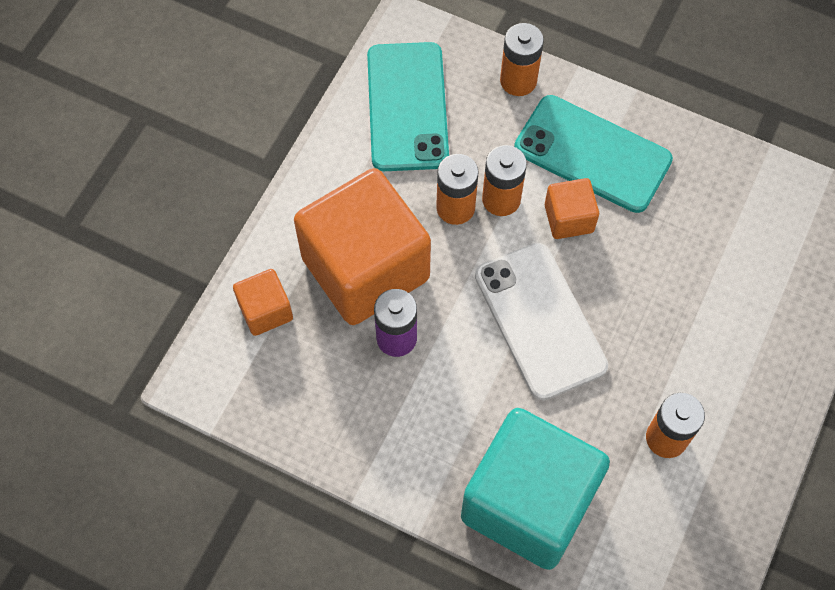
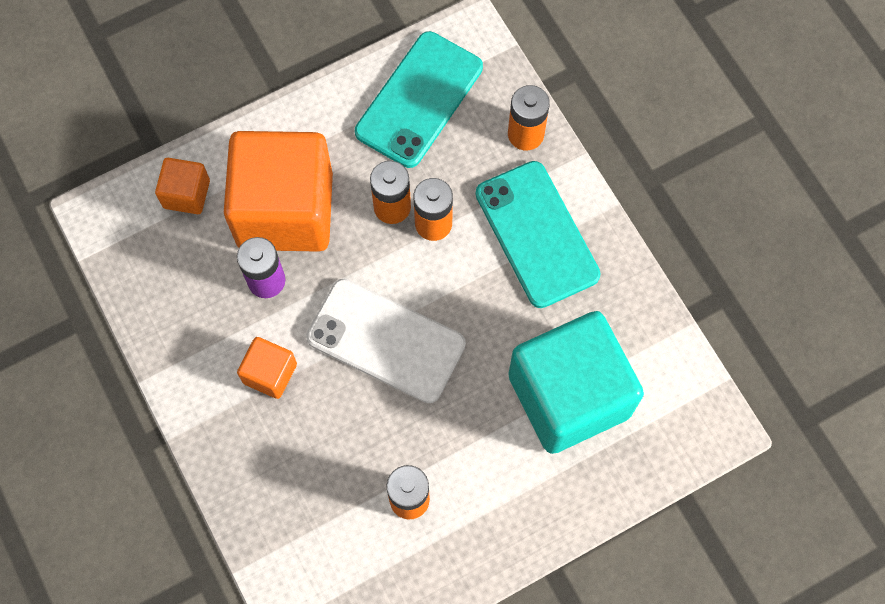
camera: 35 degrees right, 5 degrees up
turquoise cube [461,408,610,570] -> turquoise cube moved to [508,311,644,454]
white phone [475,243,608,400] -> white phone turned 75 degrees counterclockwise [306,279,466,403]
orange cube [545,178,599,239] -> orange cube moved to [237,337,297,399]

